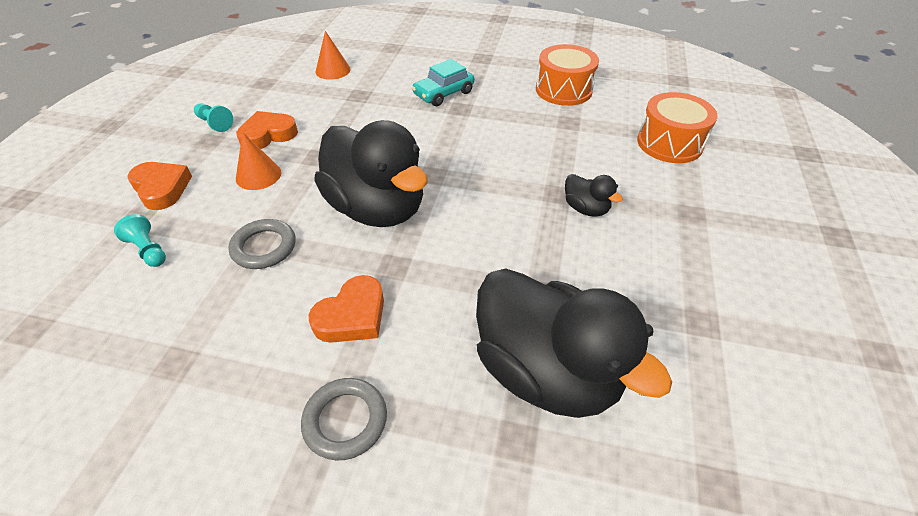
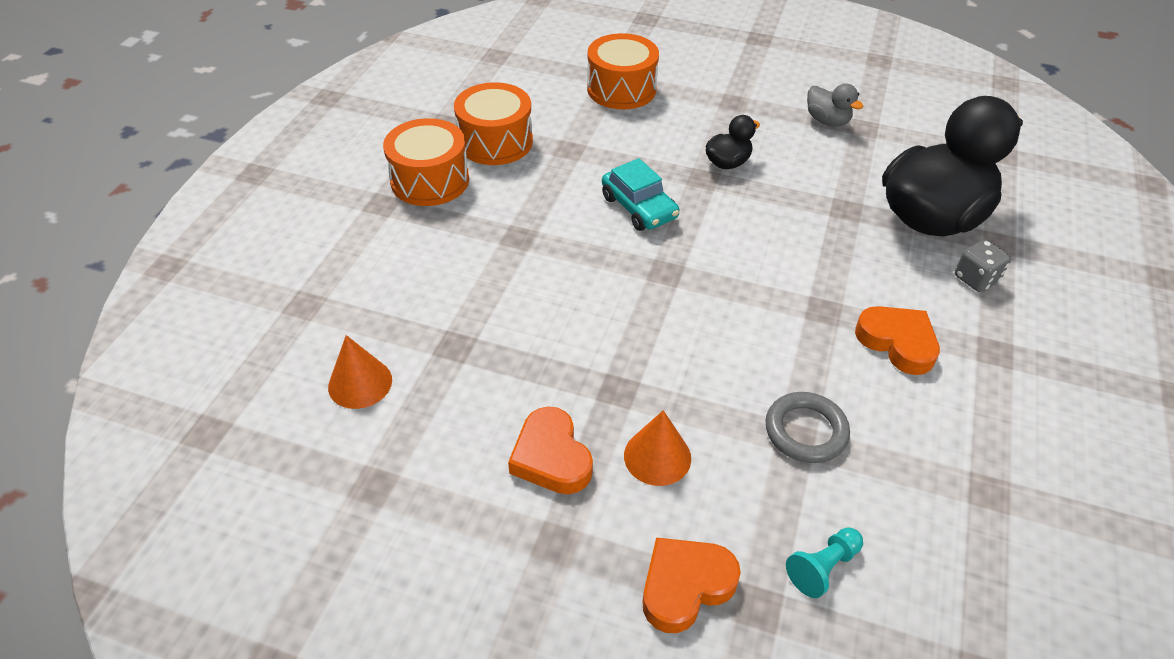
camera: 85 degrees left, 0 degrees up
turquoise pawn [194,103,233,132] -> none
grey ring [301,378,387,460] -> none
black duck [314,120,428,227] -> none
turquoise car [412,59,474,106] -> turquoise car moved to [602,158,680,231]
none -> orange drum [383,118,469,206]
none -> grey duck [807,83,863,126]
none -> grey dice [955,240,1011,292]

